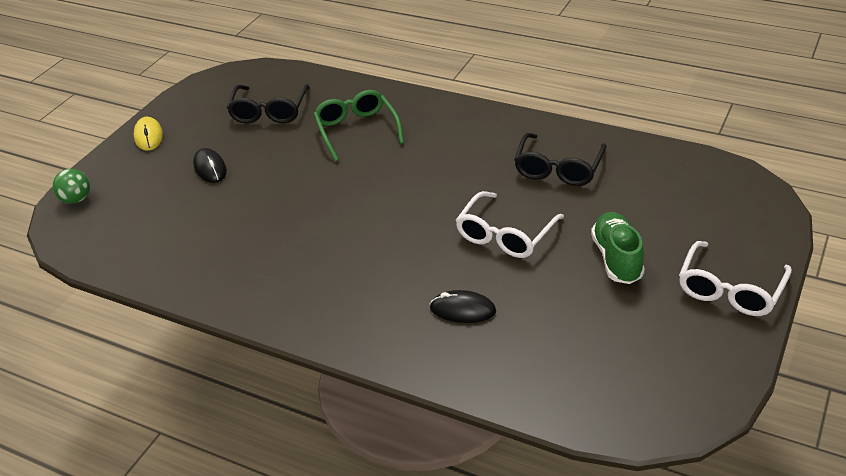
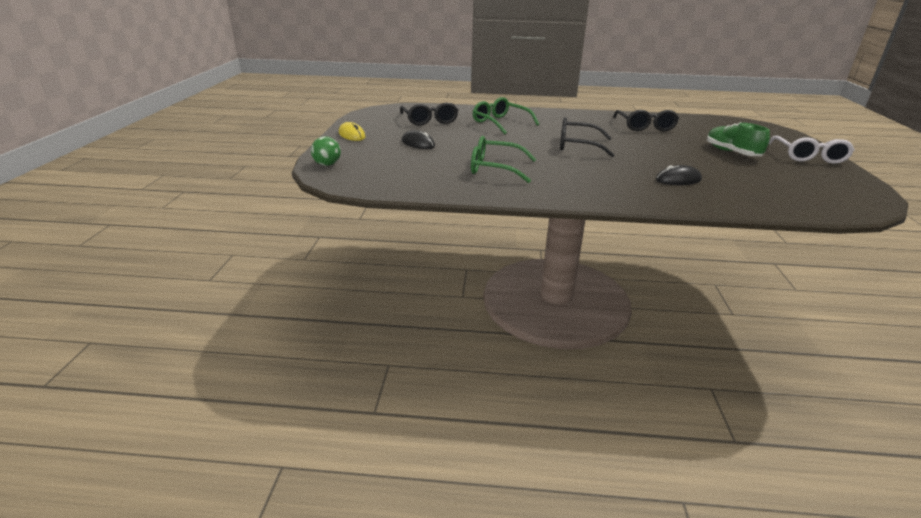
camera: 25 degrees left, 10 degrees down
white glasses [456,191,564,258] -> none
none -> green glasses [471,136,536,183]
none -> black glasses [560,117,615,157]

